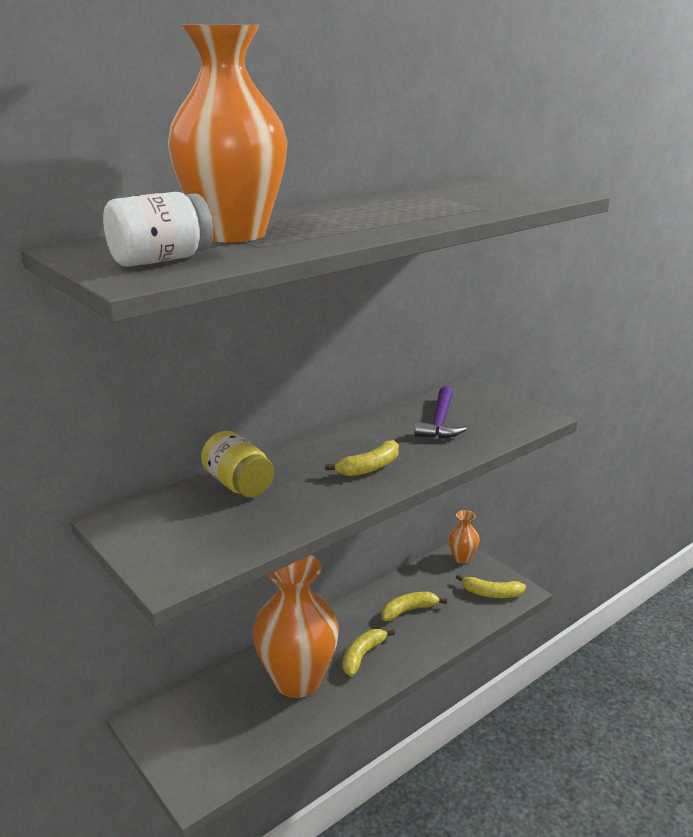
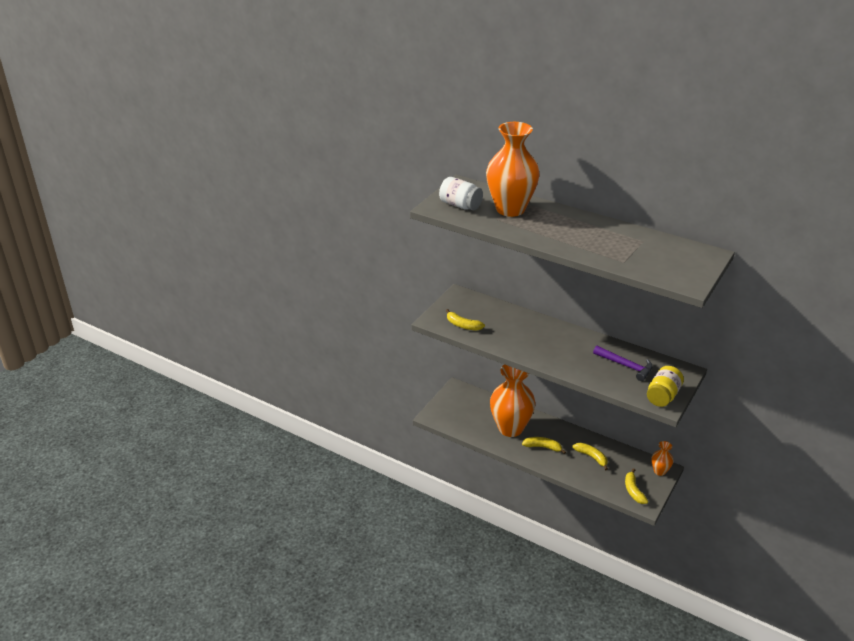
camera: 70 degrees right, 10 degrees up
yellow jar [201,431,274,498] -> yellow jar moved to [647,366,684,407]
yellow banana [325,440,399,476] -> yellow banana moved to [446,309,485,331]
purple hammer [415,386,467,438] -> purple hammer turned 135 degrees counterclockwise [593,346,653,381]

